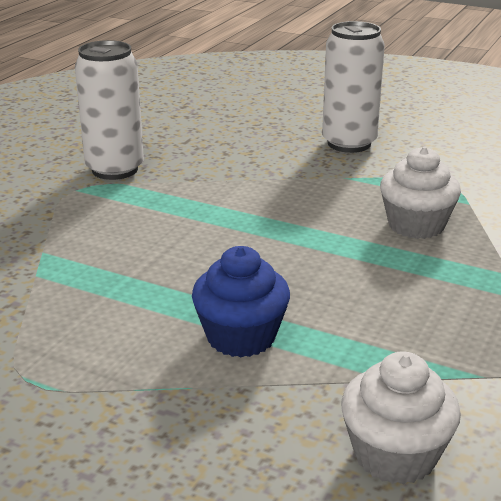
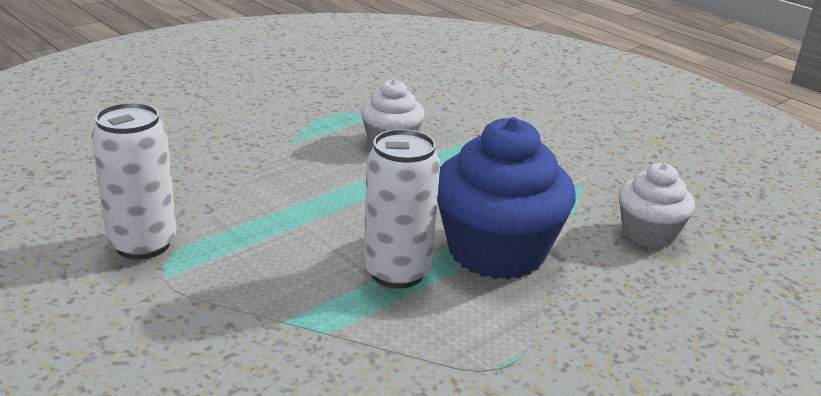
camera: 70 degrees left, 0 degrees up
blue cupcake [192,246,290,357] -> blue cupcake [437,117,576,280], size x1.75
white can [322,21,385,153] -> white can moved to [363,129,440,289]

